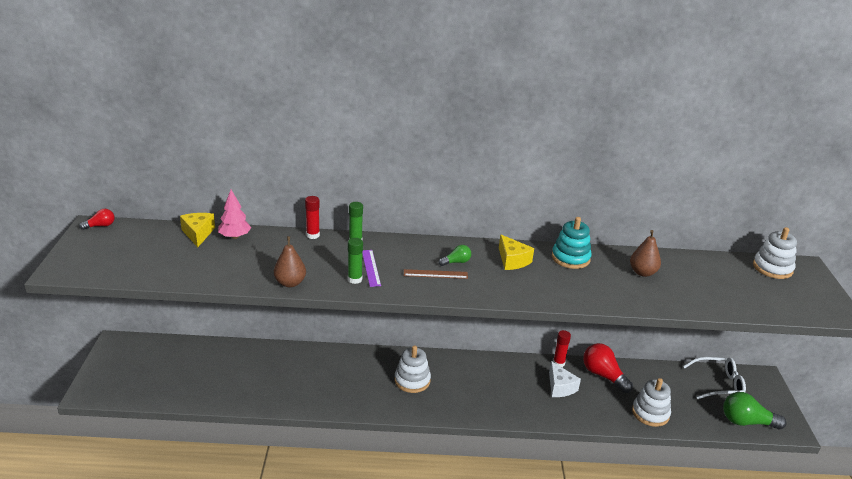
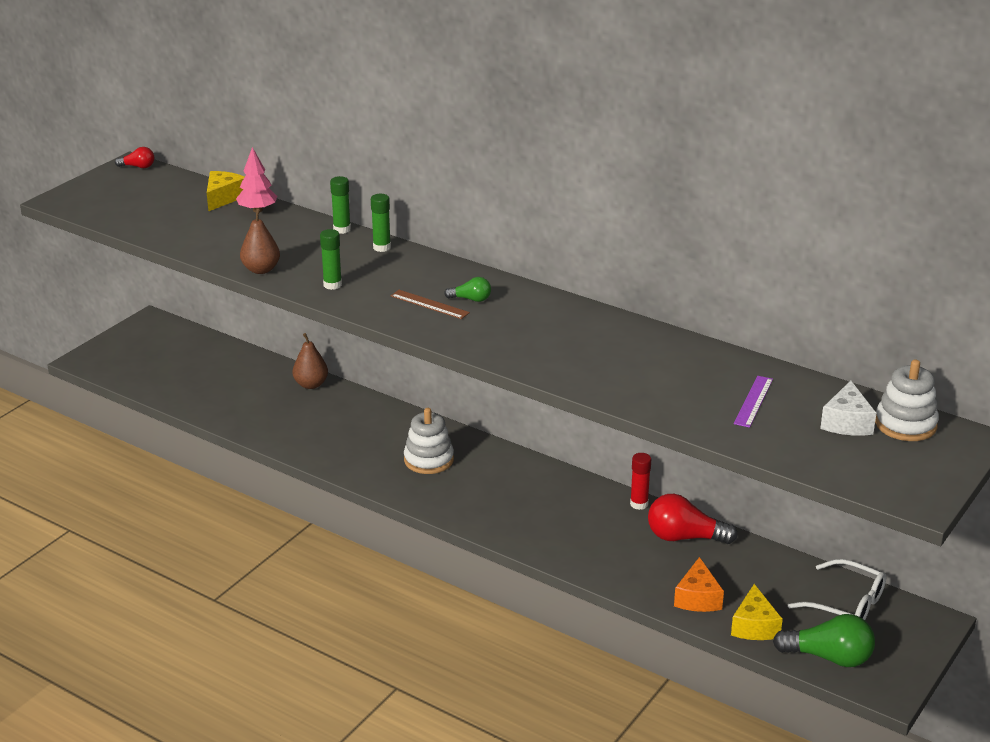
camera: 35 degrees right, 0 degrees up
red glue stick [305,196,320,239] -> green glue stick [330,176,351,234]
purple ruler [362,250,381,287] -> purple ruler moved to [734,376,773,428]
yellow cheese [499,234,534,270] -> yellow cheese moved to [731,584,783,640]
white cheese [549,361,581,397] -> white cheese moved to [820,380,876,436]
turquoise stacking toy [552,217,592,269] -> none
red light bulb [583,343,633,393] -> red light bulb turned 75 degrees counterclockwise [648,494,738,544]
brown pear [630,230,661,277] -> brown pear moved to [293,333,328,389]
white stacking toy [632,378,671,427] -> orange cheese [674,557,724,612]
green light bulb [723,392,786,430] -> green light bulb turned 150 degrees clockwise [773,614,875,667]

